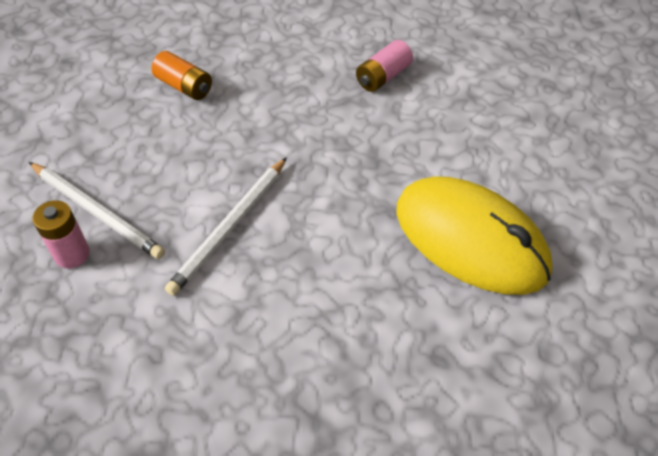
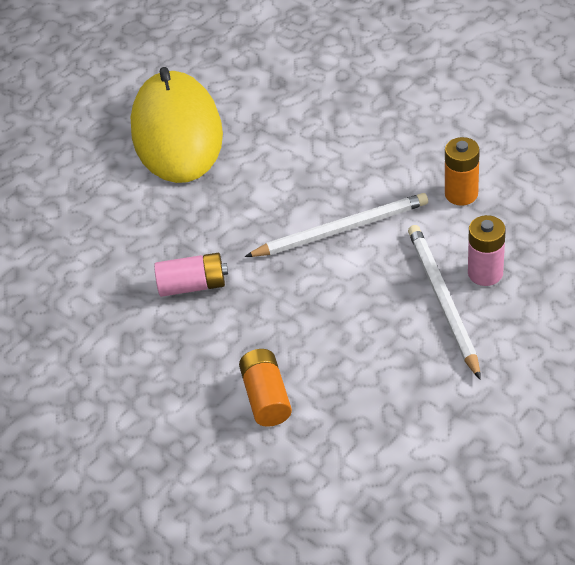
camera: 135 degrees left, 5 degrees down
pink battery [356,40,413,92] -> pink battery moved to [154,253,228,297]
none -> orange battery [445,137,480,206]

